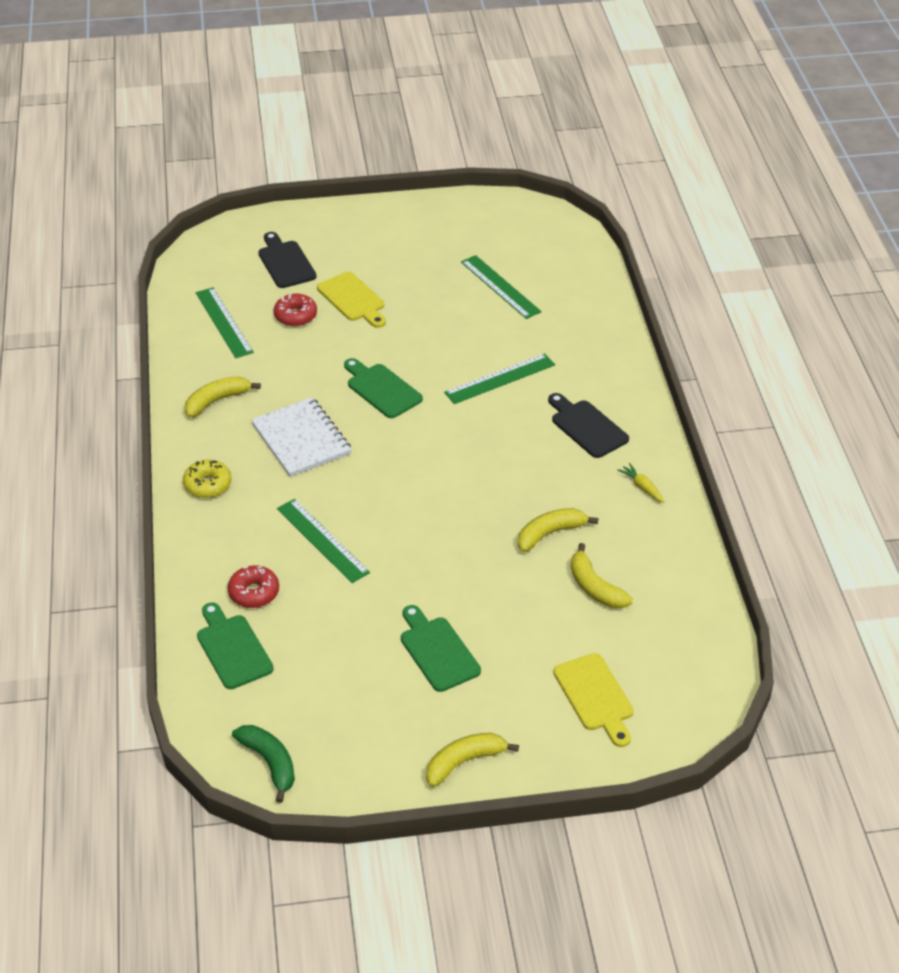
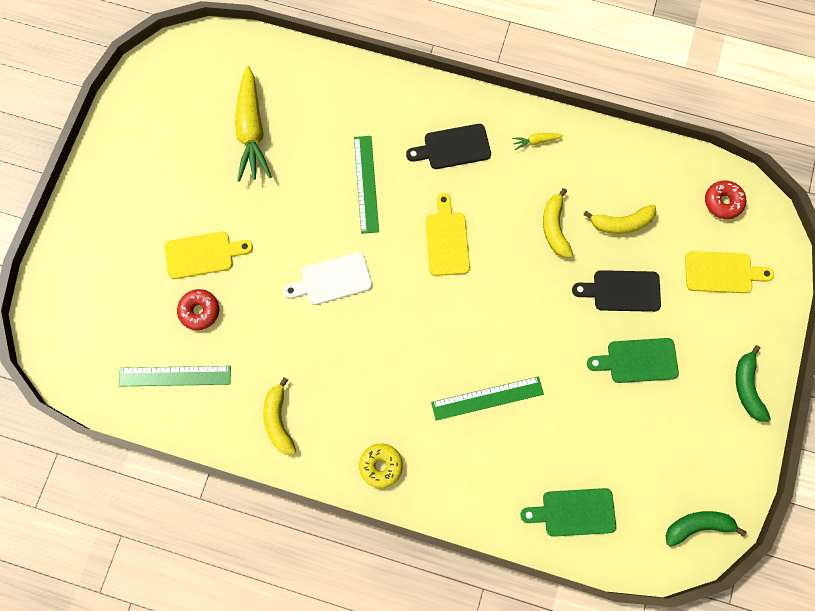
camera: 65 degrees left, 30 degrees up
red donut [227,566,279,608] -> red donut moved to [705,181,746,219]
white notebook [251,397,352,477] -> none
black cutting board [258,232,317,288] -> black cutting board moved to [572,270,661,312]
green cutting board [344,358,423,418] -> white cutting board [283,252,372,305]
yellow banana [426,733,519,787] -> green banana [736,345,771,422]
green ruler [461,255,541,319] -> yellow carrot [235,66,272,182]
none -> yellow cutting board [425,193,470,276]

